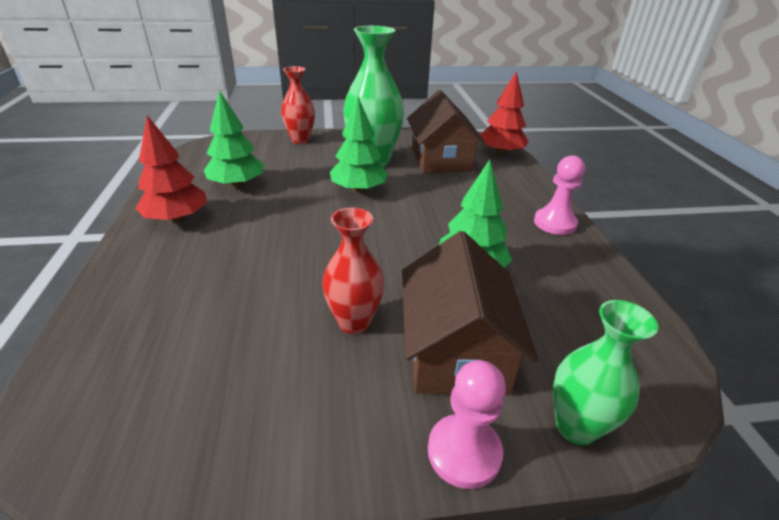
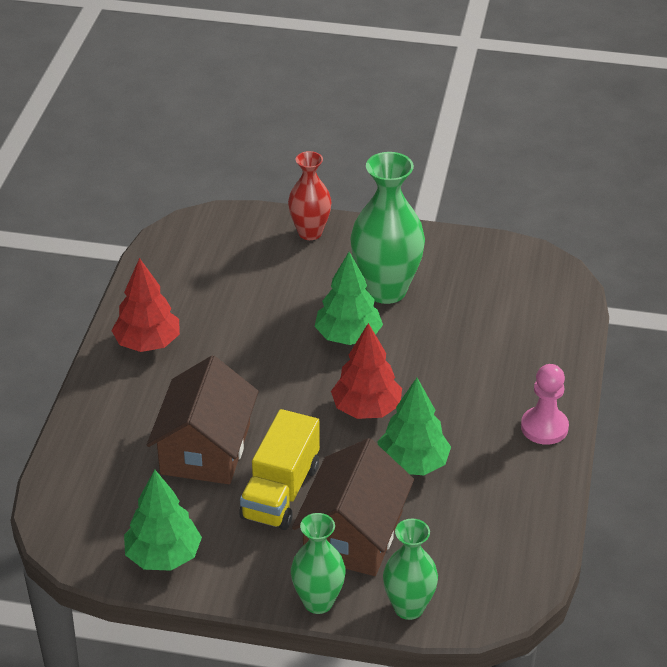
camera: 20 degrees right, 5 degrees up
green tree [204,90,264,188] -> green tree moved to [124,470,202,571]
red vase [322,208,384,334] -> yellow truck [239,409,320,530]
brown house [407,90,485,173] -> brown house moved to [147,356,259,484]
pink pawn [428,360,506,489] -> green vase [291,513,346,614]
red tree [480,71,529,156] -> red tree moved to [331,323,402,419]

